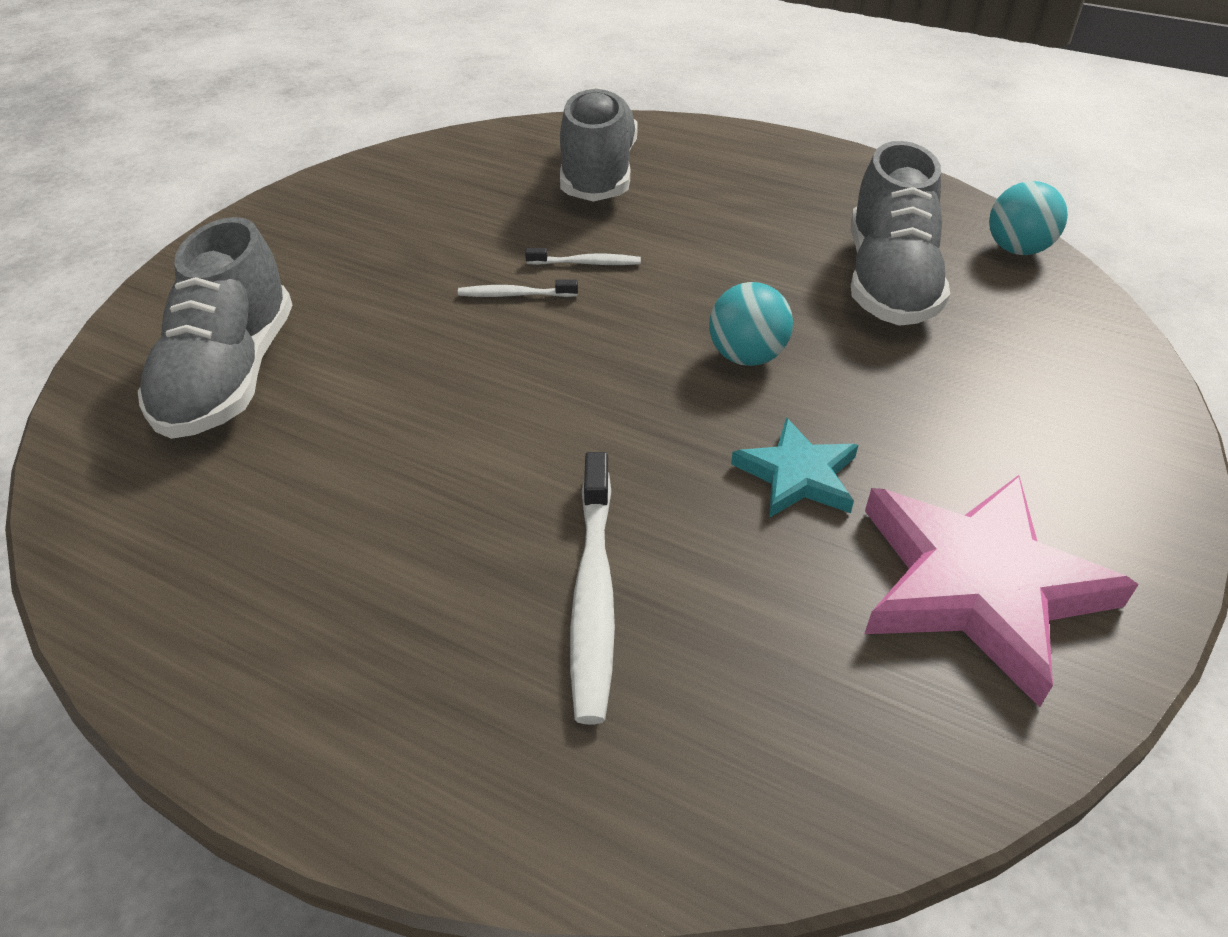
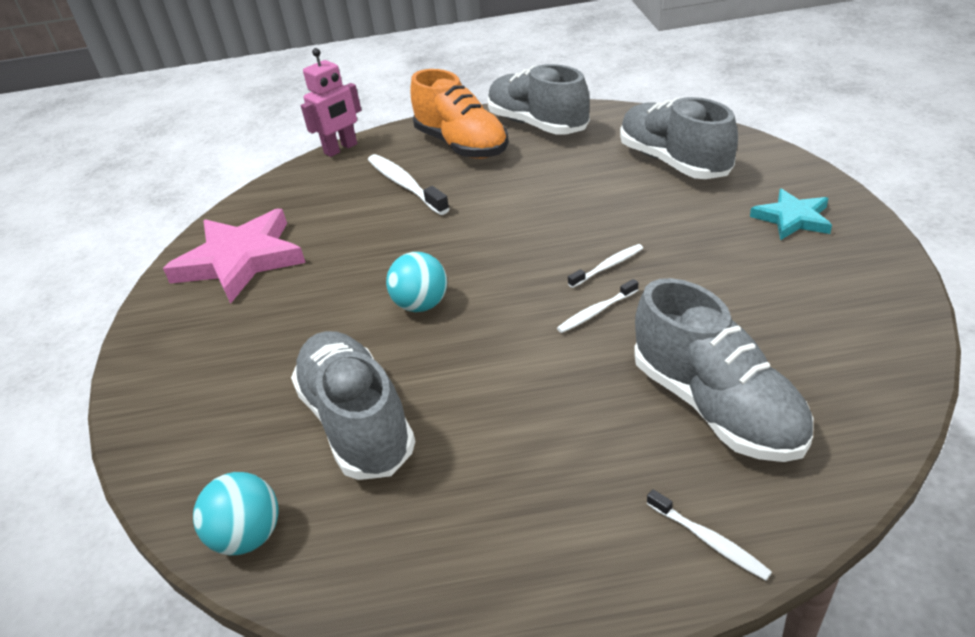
camera: 150 degrees right, 5 degrees down
turquoise star [731,418,858,518] -> turquoise star moved to [750,189,832,240]
none -> pink robot [301,48,361,157]
none -> orange shoe [410,69,509,159]
none -> grey shoe [487,64,590,135]
none -> white toothbrush [647,489,772,581]

